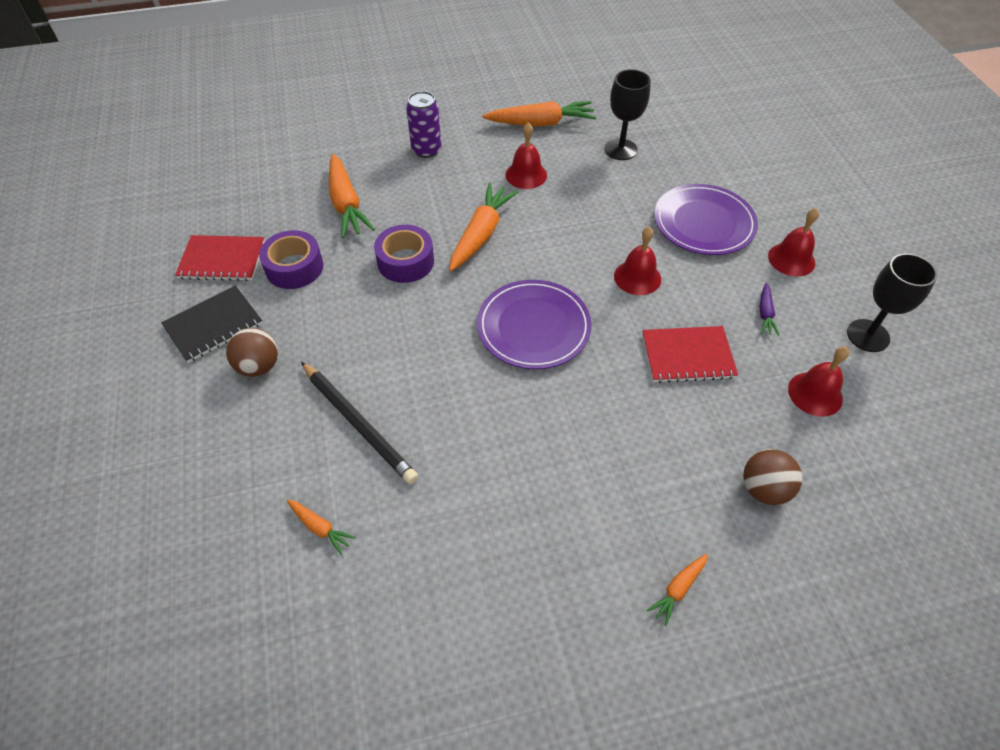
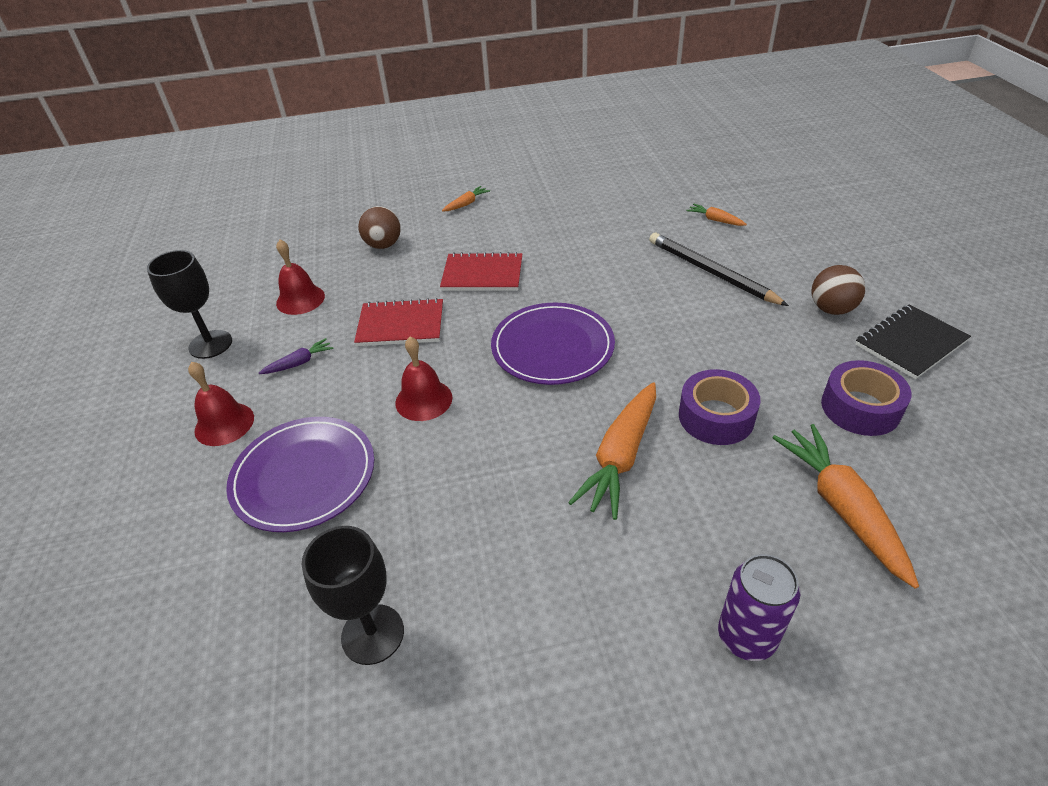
camera: 175 degrees left, 10 degrees down
red notebook [175,235,265,281] -> red notebook moved to [440,252,522,291]
orange carrot [483,101,596,126] -> none
red bell [506,122,547,189] -> none
purple carrot [759,283,779,336] -> purple carrot turned 45 degrees clockwise [259,338,333,374]

